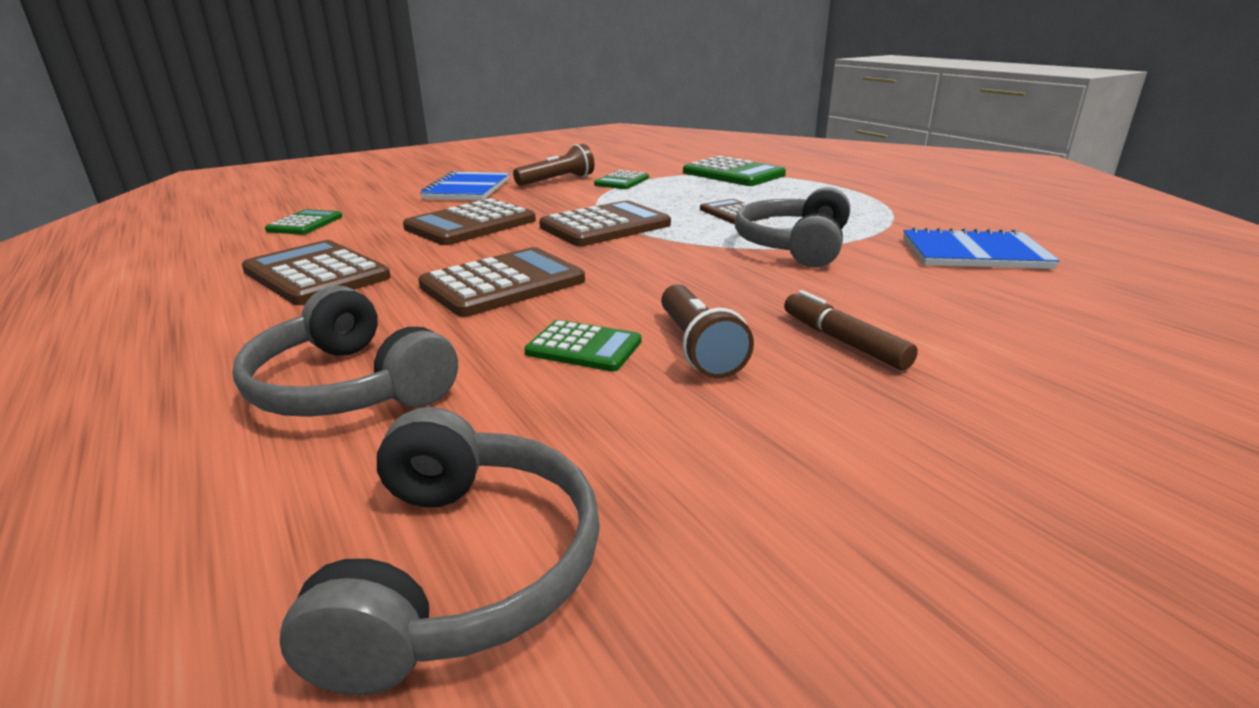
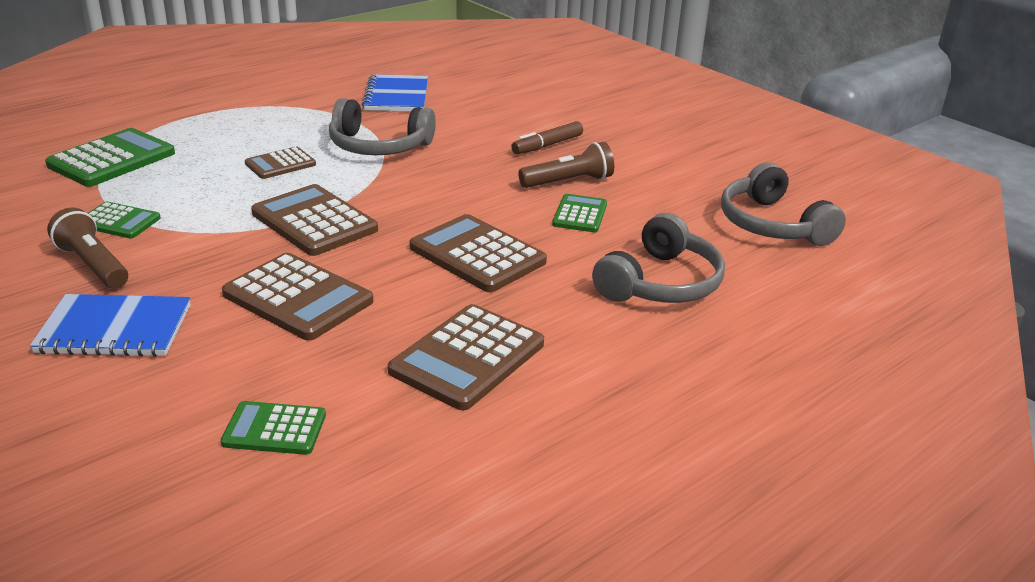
camera: 100 degrees left, 5 degrees up
grey headphones [280,407,600,695] -> grey headphones turned 105 degrees counterclockwise [721,162,846,246]

